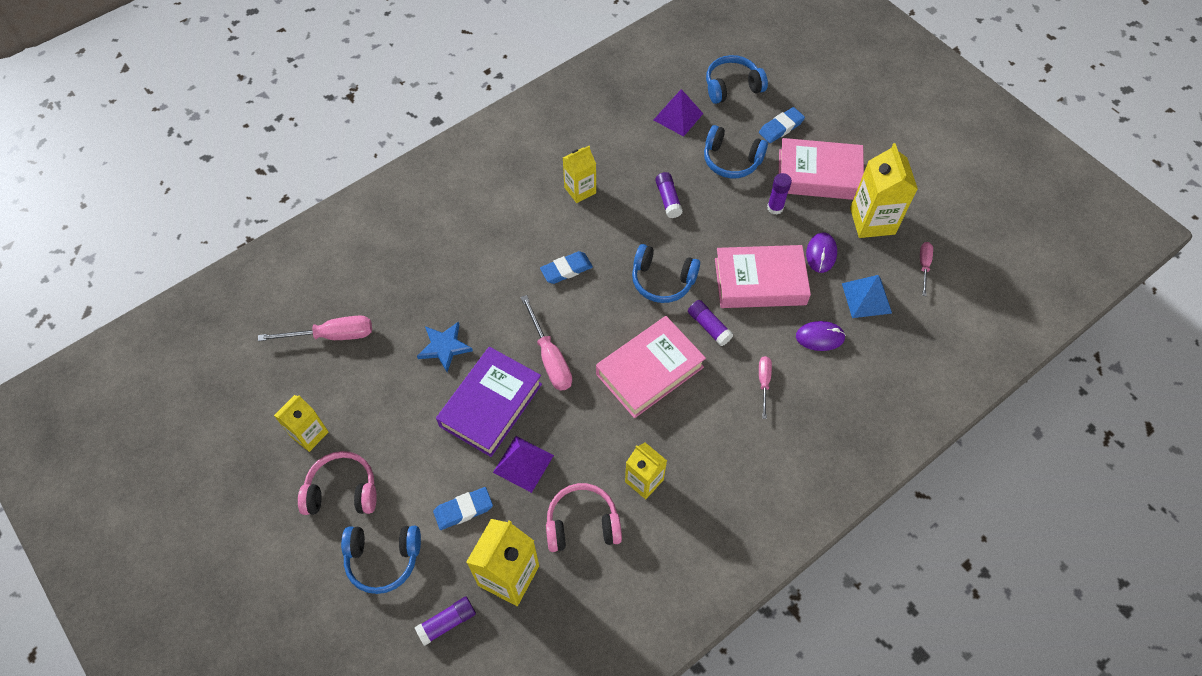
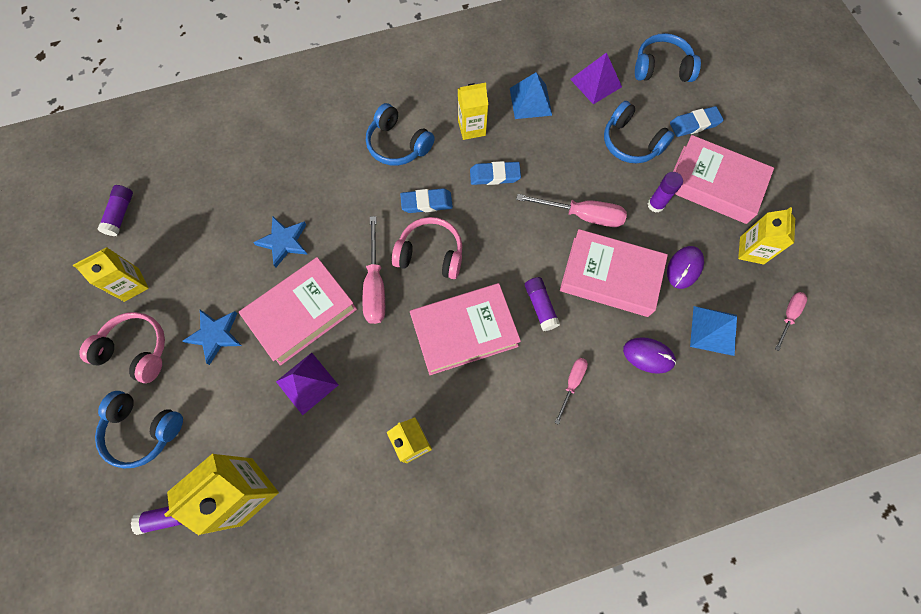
camera: 20 degrees right, 10 degrees up
pink screwdriver [258,316,372,341] -> pink screwdriver moved to [516,194,627,227]
blue eraser [433,487,493,530] -> blue eraser moved to [470,161,521,185]
purple book [436,347,542,457] -> pink book [239,257,357,366]
pink headphones [546,483,622,552] -> pink headphones moved to [392,217,462,279]
blue headphones [632,244,700,303] -> blue headphones moved to [366,103,435,166]
purple glue stick [655,172,683,218] -> purple glue stick moved to [98,185,133,236]
yellow carton [850,143,918,238] -> yellow carton [738,207,795,264], size x0.64
none -> blue star [182,310,242,365]
none -> blue pyramid [510,72,552,119]

